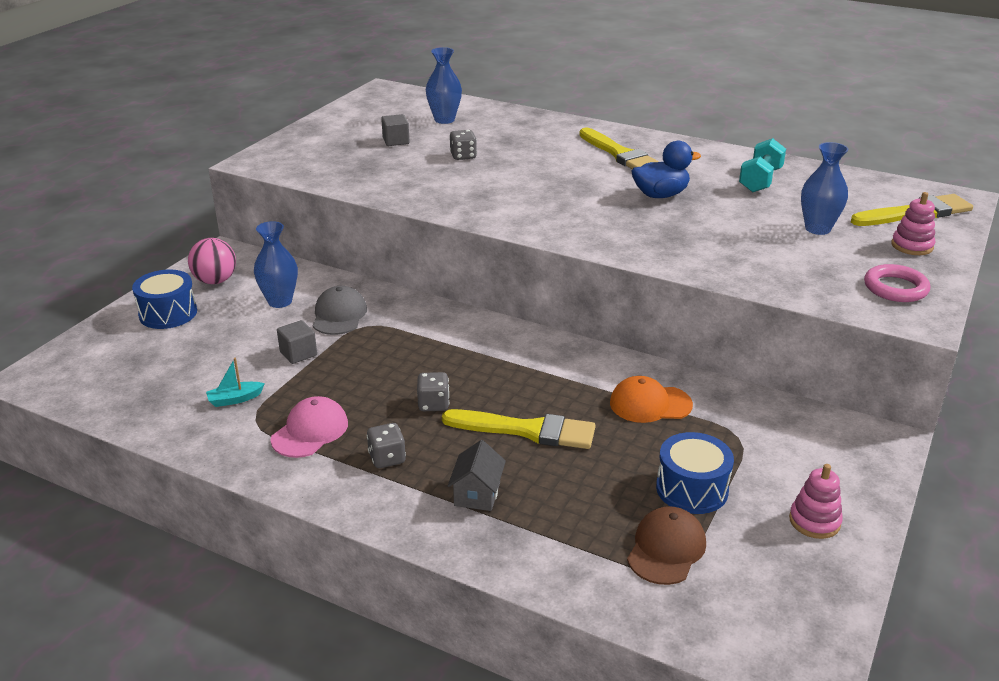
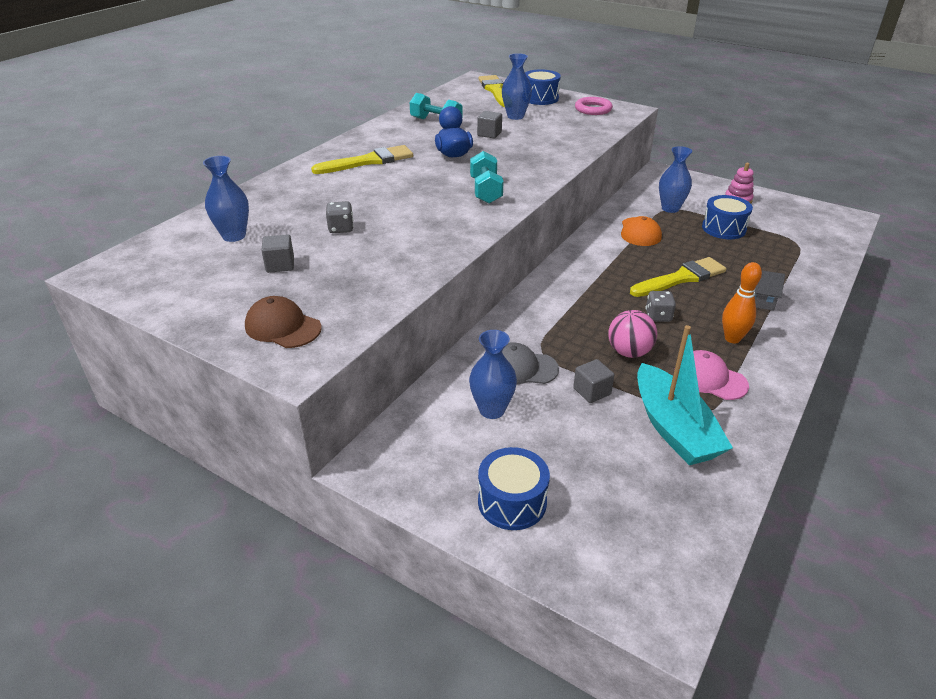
camera: 85 degrees left, 5 degrees up
pink ball [188,238,236,284] -> pink ball moved to [609,310,657,358]
turquoise boat [206,358,265,407] -> turquoise boat [637,325,733,465], size x2.46
grey dice [367,423,406,468] -> orange bowling pin [722,262,762,343]
yellow brush [442,409,596,449] -> yellow brush turned 45 degrees clockwise [630,257,726,297]
brown cap [627,506,706,585] -> brown cap moved to [245,296,322,348]
pink stacking toy [891,192,935,255] -> blue drum [525,69,561,105]
none -> turquoise dumbbell [470,151,504,204]
none -> grey cube [477,111,502,138]
none -> blue vase [659,146,692,213]

